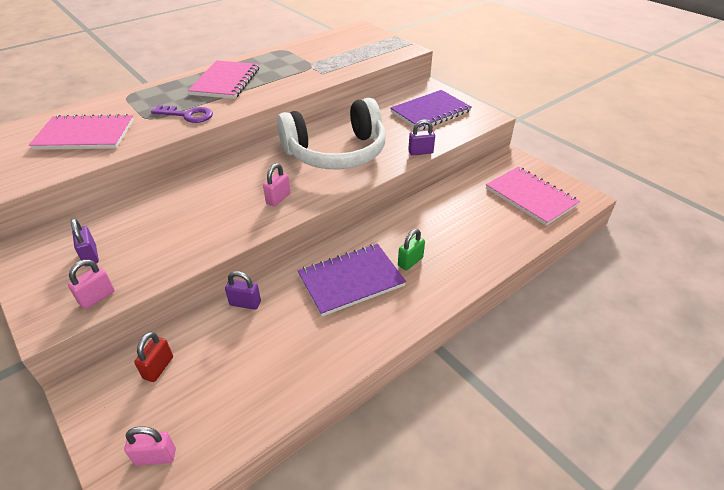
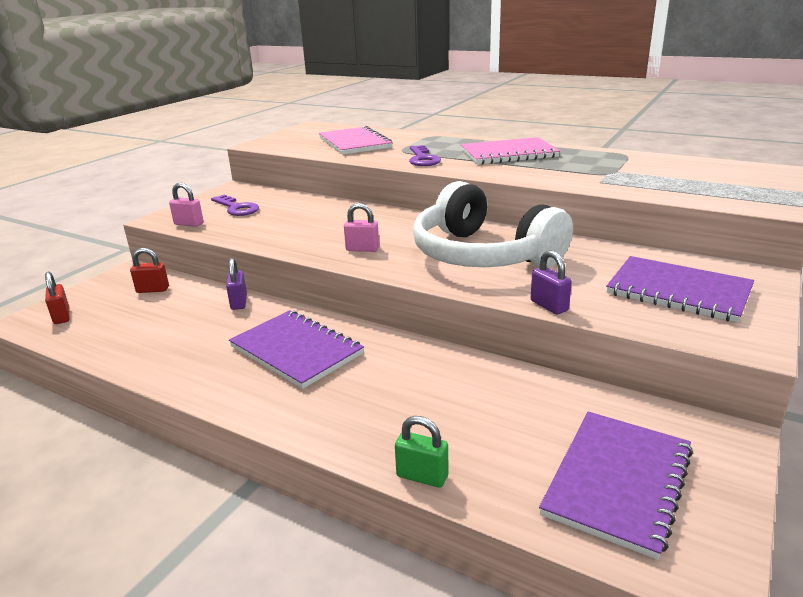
camera: 70 degrees right, 15 degrees down
purple padlock [71,218,99,266] -> purple key [211,195,259,216]
pink padlock [124,426,176,466] -> red padlock [45,271,70,324]
green padlock [398,229,425,270] -> green padlock moved to [395,416,448,488]
pink notebook [486,167,580,226] -> purple notebook [539,411,693,560]

